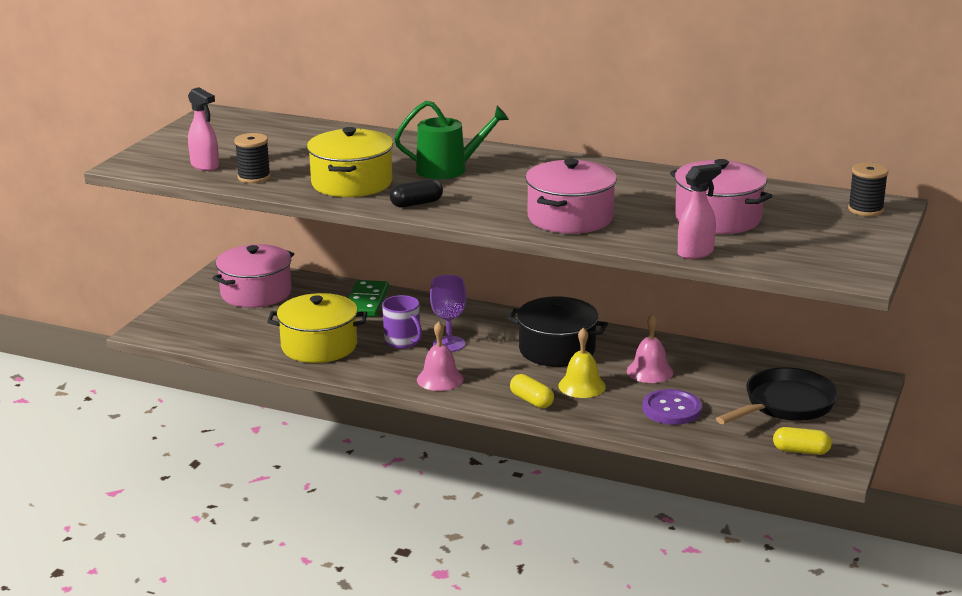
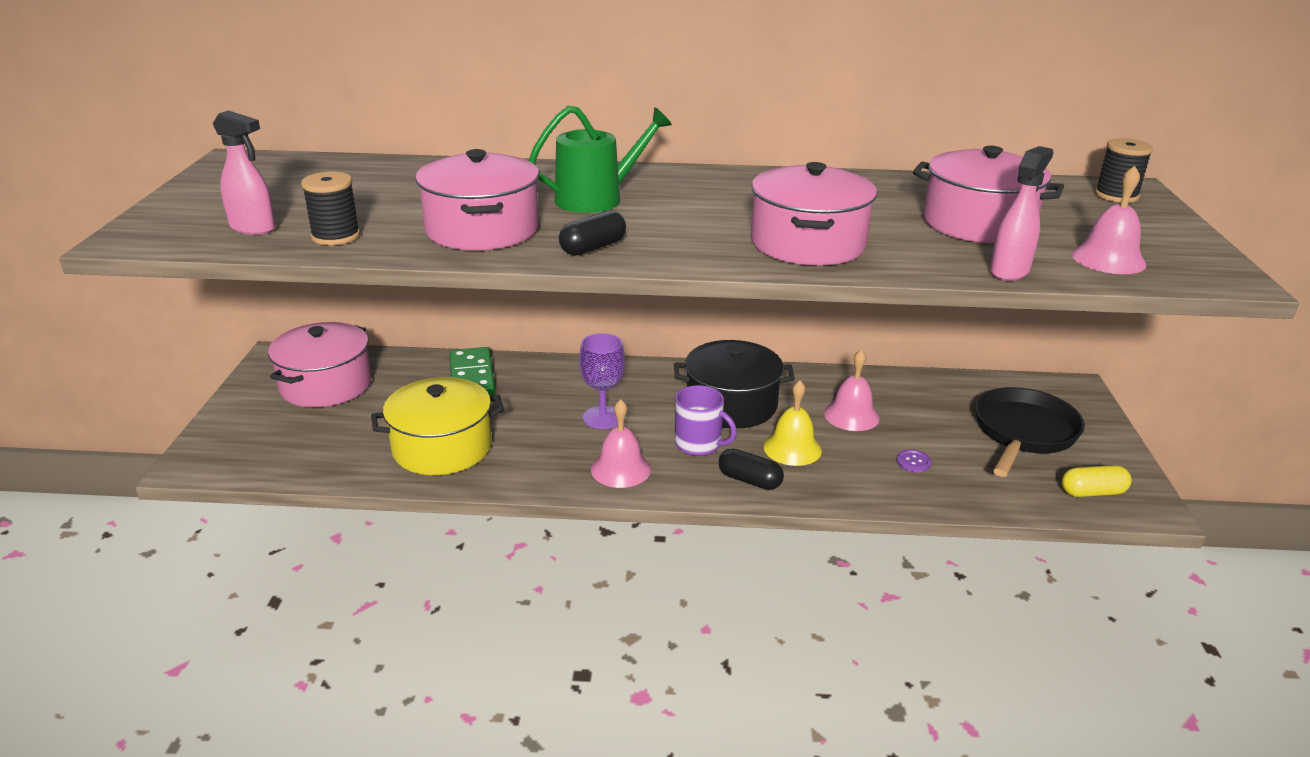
camera: 20 degrees left, 5 degrees up
yellow pot [307,127,393,197] -> pink pot [415,149,539,250]
purple mug [382,295,422,349] -> purple mug moved to [675,385,737,456]
yellow capsule [510,374,554,408] -> black capsule [719,449,784,490]
purple button [642,389,702,425] -> purple button [896,449,931,472], size x0.47
none -> pink bell [1072,166,1146,274]

